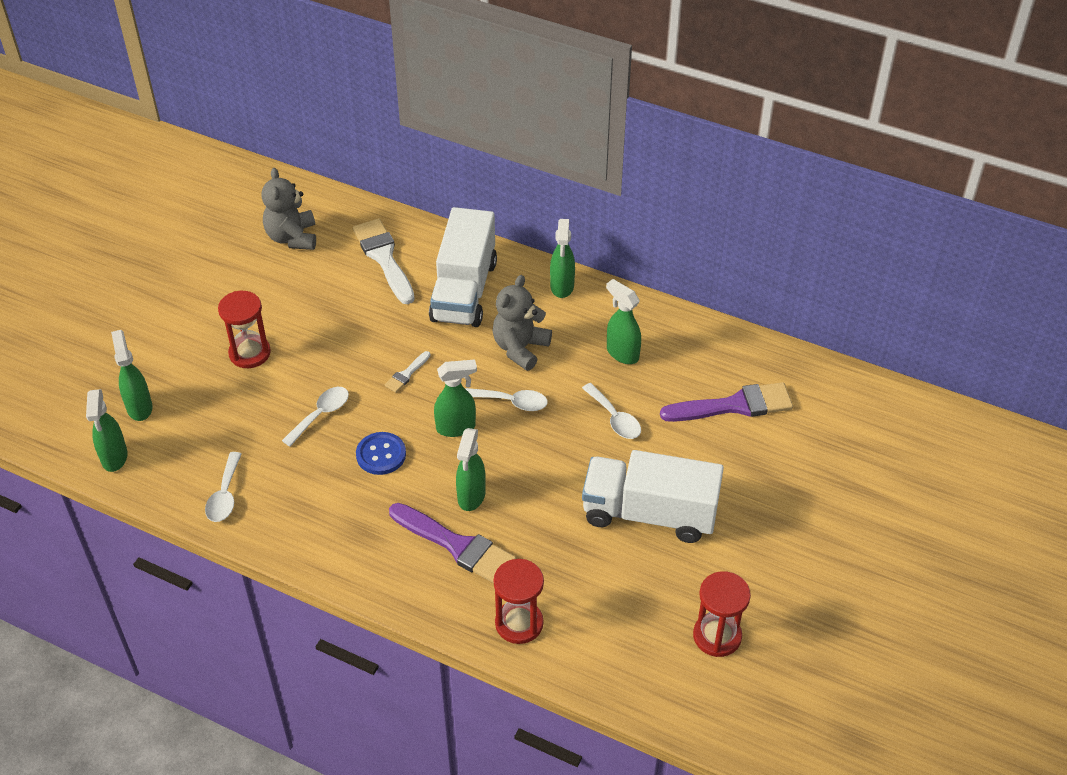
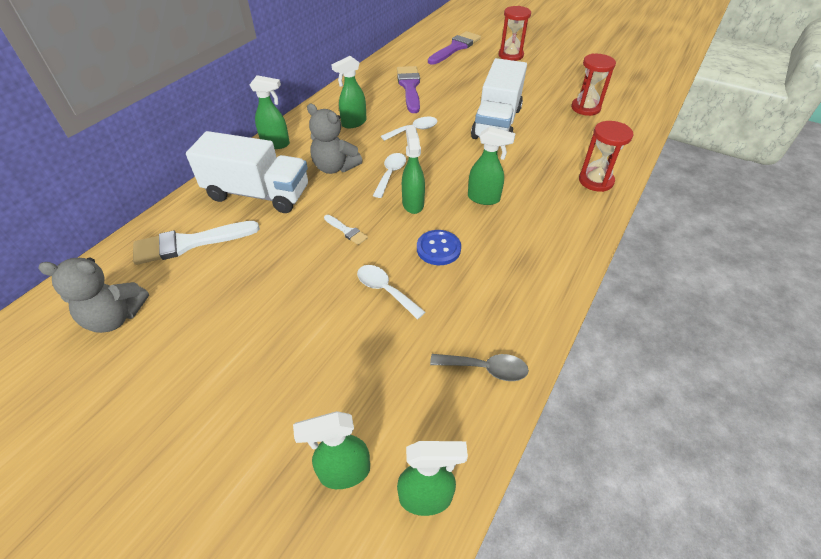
camera: 85 degrees left, 0 degrees up
white spoon [205,452,242,522] -> grey spoon [430,354,529,381]
red hourglass [218,291,271,368] -> red hourglass moved to [499,6,531,61]
purple brush [389,503,516,583] -> purple brush moved to [428,31,481,65]

